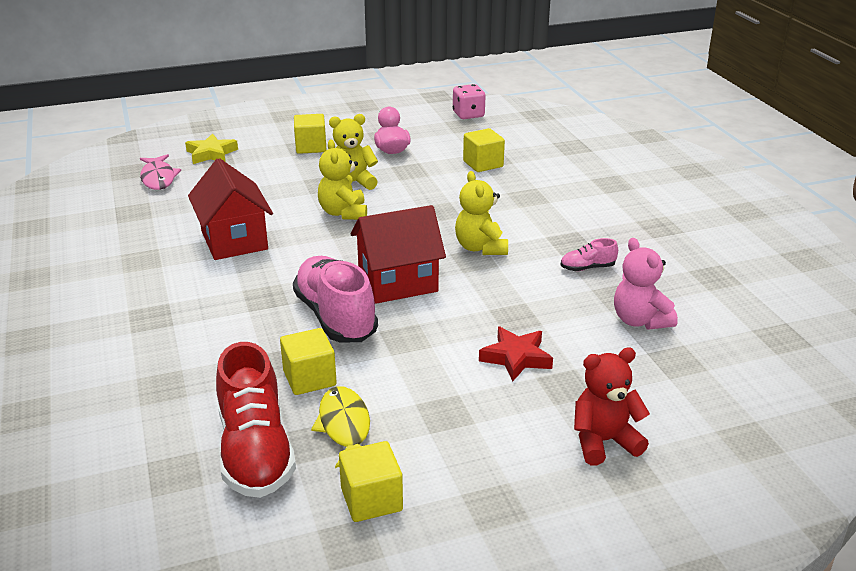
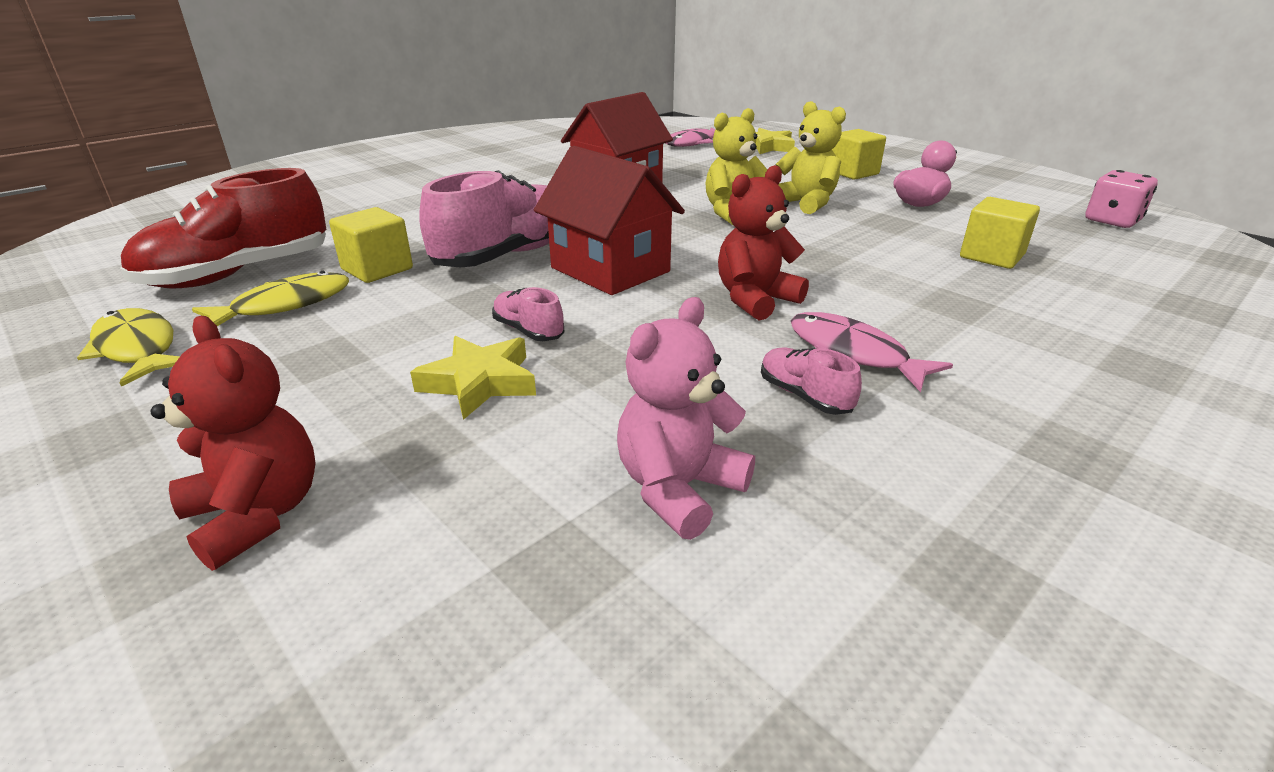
camera: 65 degrees right, 0 degrees up
yellow cube [339,441,403,522] -> yellow fish [77,308,180,387]
yellow teddy bear [455,171,508,255] -> red teddy bear [718,165,809,320]
red star [479,327,553,382] -> yellow star [410,336,536,420]
none -> pink shoe [492,287,565,341]
none -> pink fish [791,312,953,392]

